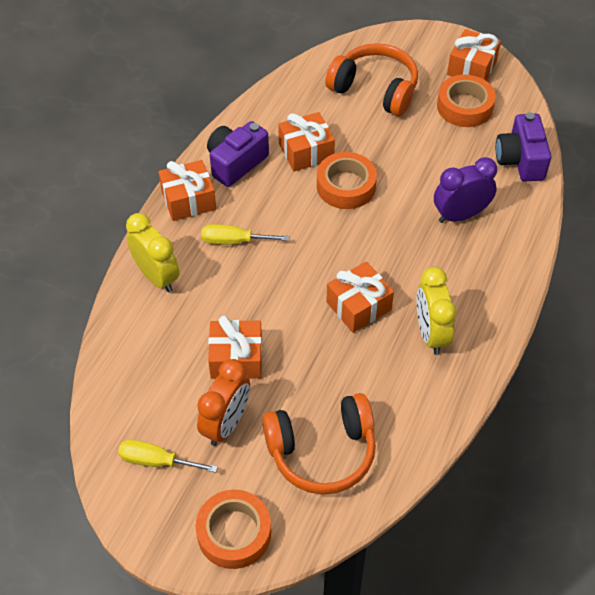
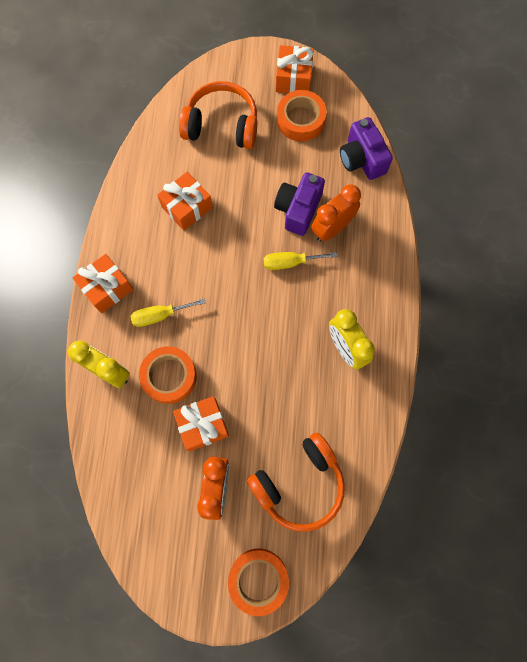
camera: 20 degrees left, 20 degrees up
yellow screwdriver [118,440,218,473] -> yellow screwdriver moved to [264,252,337,270]
purple camera [207,121,269,187] -> purple camera moved to [274,172,325,236]
orange tape [317,152,377,209] -> orange tape moved to [139,346,197,404]
orange gift [326,261,394,333] -> none
purple clock [434,157,497,223] -> orange clock [311,184,361,242]

